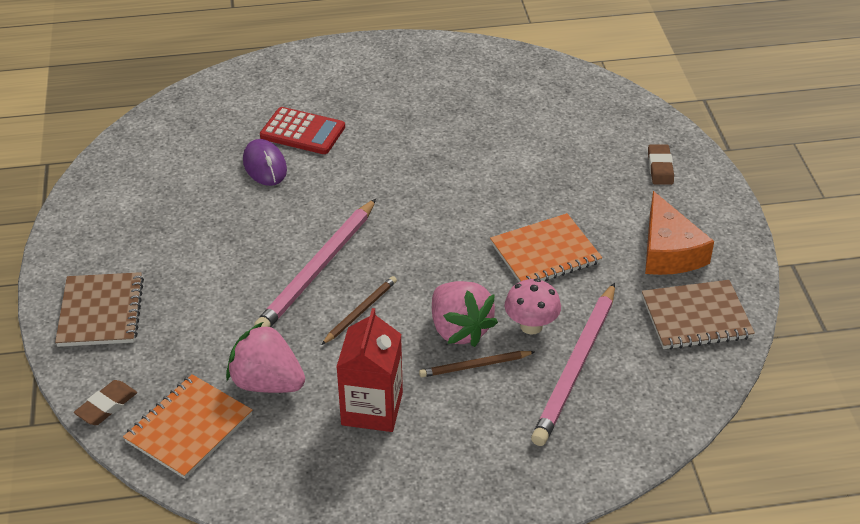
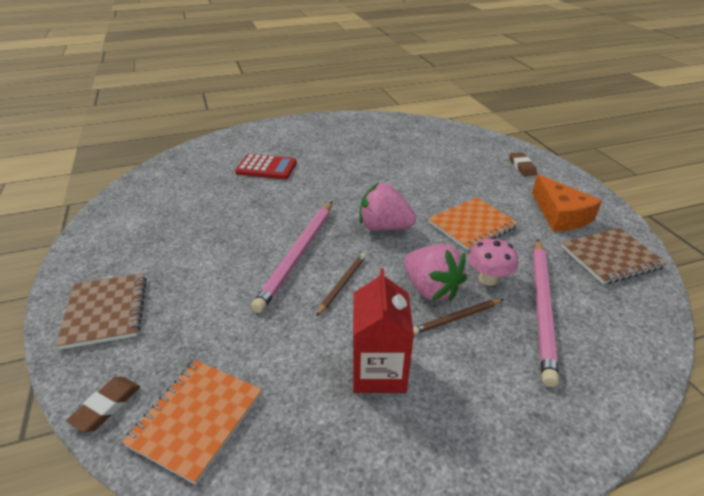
camera: 10 degrees left, 5 degrees down
pink strawberry [226,322,305,393] -> pink strawberry moved to [360,183,416,231]
purple mouse [243,139,287,186] -> none

